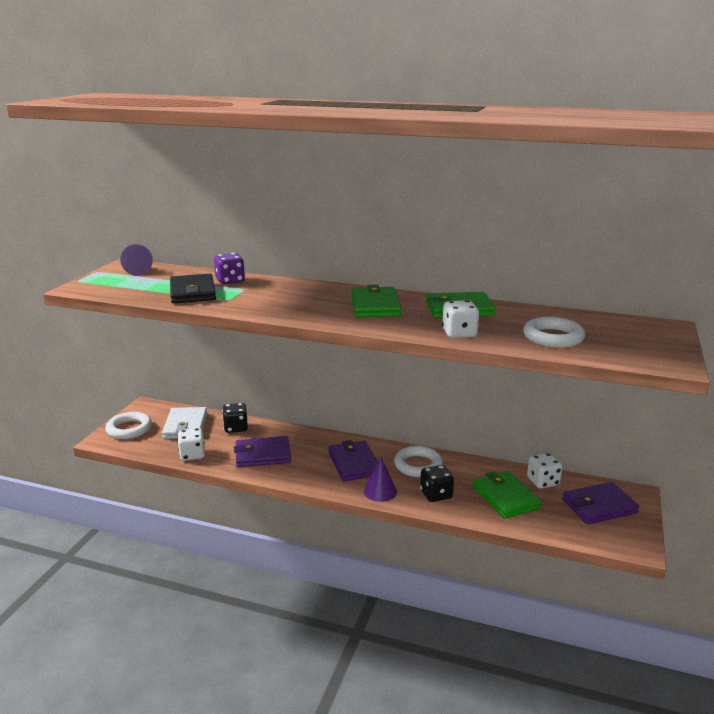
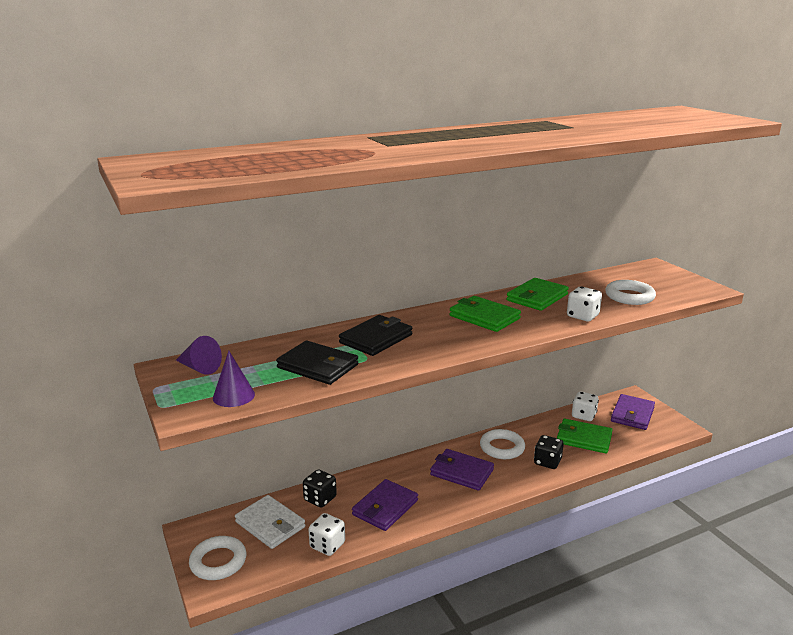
camera: 45 degrees left, 0 degrees up
purple dice [214,253,245,285] -> none
purple cone [364,457,397,502] -> purple cone moved to [213,351,255,407]
none -> black wallet [339,315,412,356]

